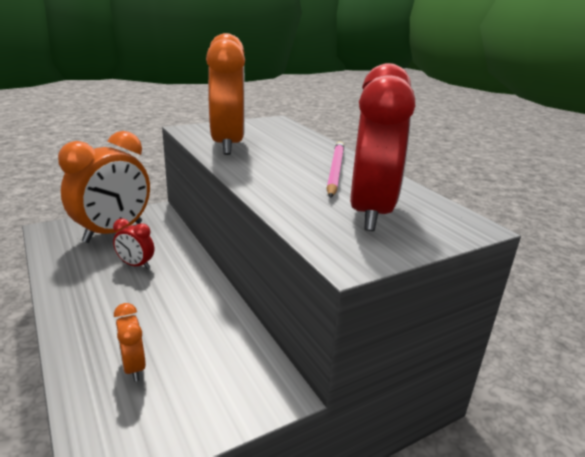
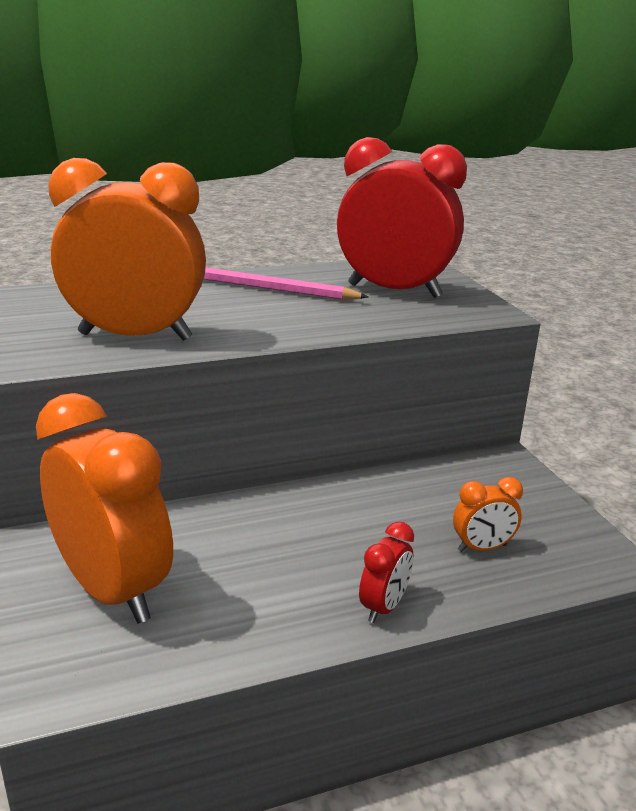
camera: 80 degrees left, 0 degrees up
red clock [113,218,154,269] -> red clock moved to [359,522,414,623]

